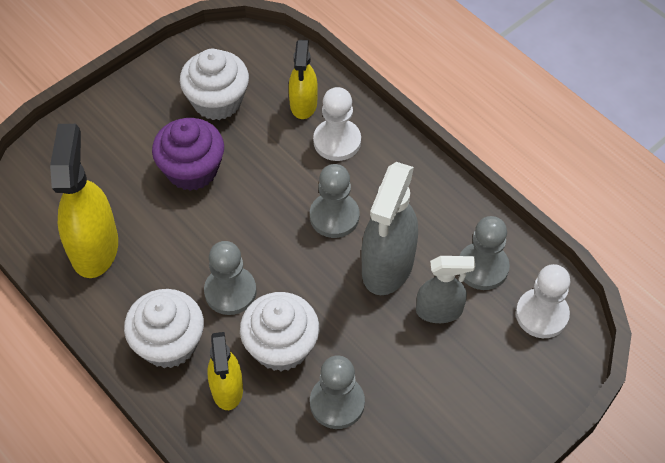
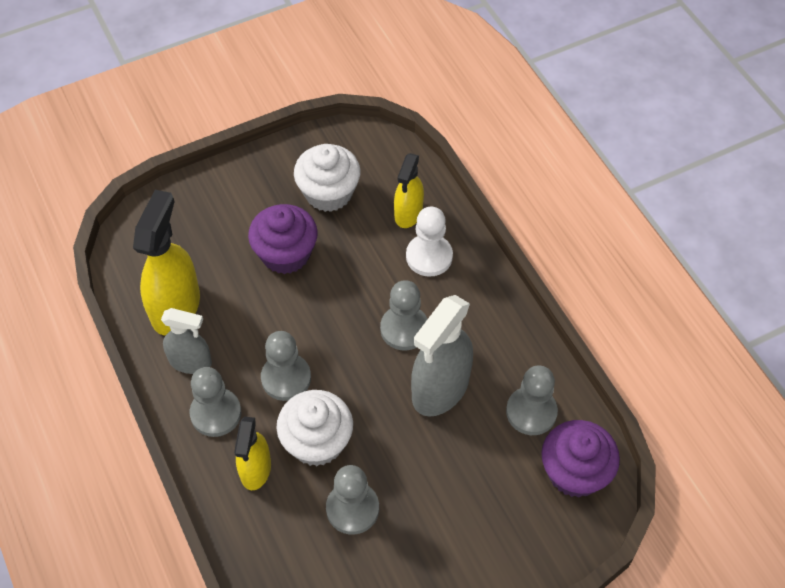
camera: 15 degrees right, 0 degrees up
white cupcake [124,289,204,368] -> grey pawn [190,367,241,437]
grey spray bottle [416,256,475,323] -> grey spray bottle moved to [161,308,212,374]
white pawn [516,264,570,338] -> purple cupcake [541,420,620,497]

